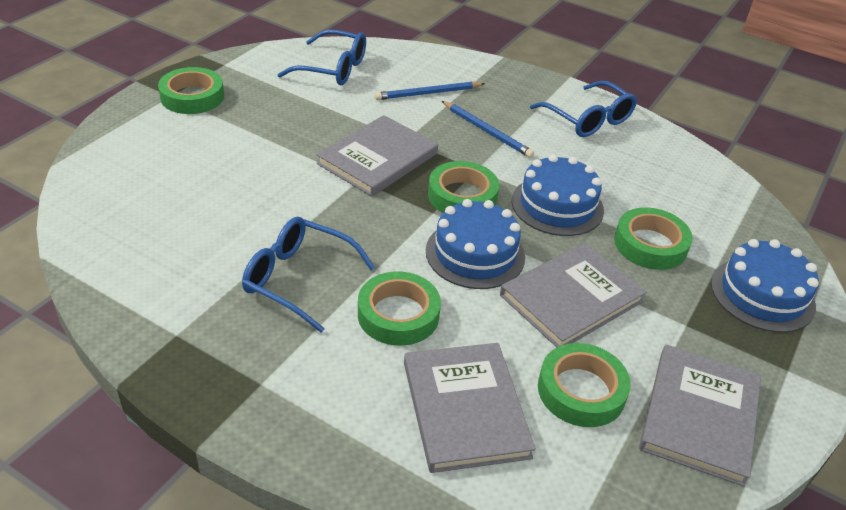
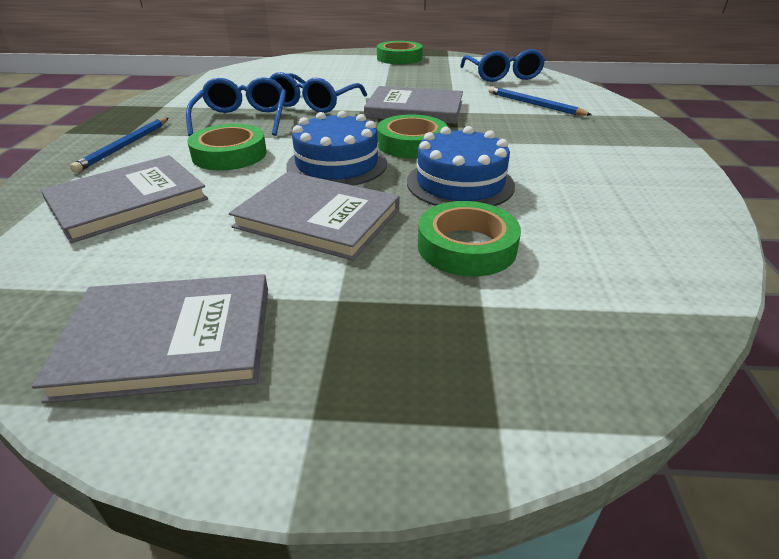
camera: 65 degrees right, 5 degrees down
blue pencil [442,101,534,158] -> blue pencil moved to [70,118,169,173]
blue glasses [530,81,637,137] -> blue glasses moved to [270,72,367,113]
green tape [538,343,631,427] -> none
blue cake [711,239,819,333] -> none

